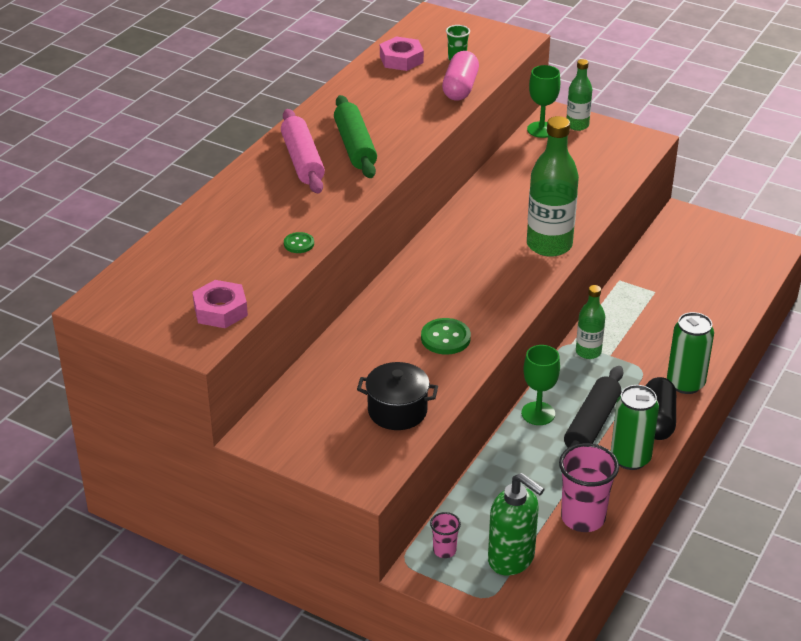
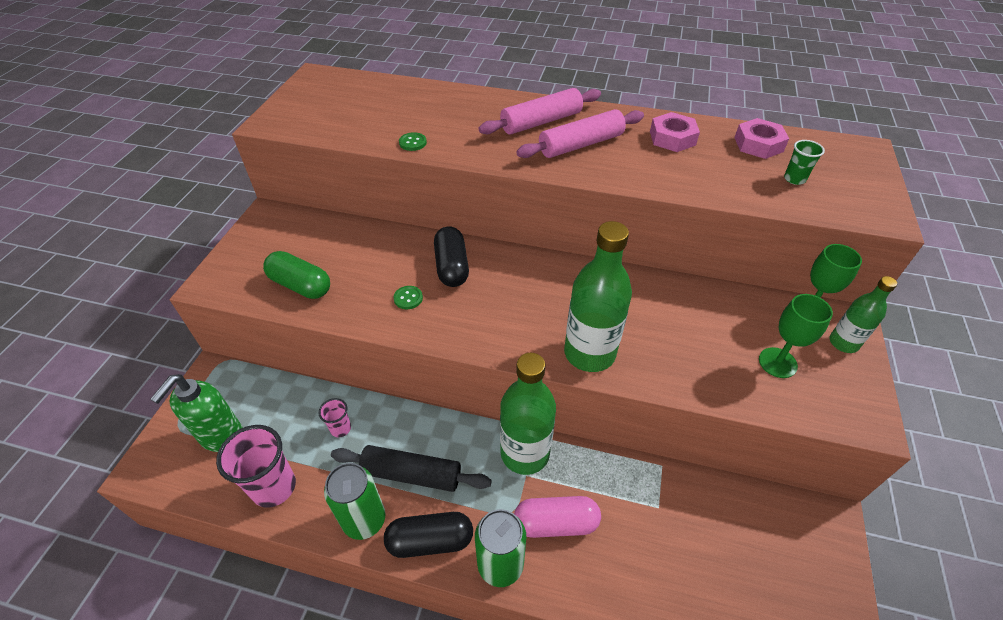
camera: 75 degrees right, 10 degrees up
pink nut [193,280,248,328] -> pink nut moved to [650,112,700,152]
green rolling pin [334,95,377,178] -> pink rolling pin [516,109,644,158]
black pot [357,362,438,430] -> green capsule [263,251,330,299]
green button [421,318,471,355] -> green button [393,286,423,309], size x0.60
pink cup [430,512,461,558] -> pink cup moved to [319,398,351,437]
pink capsule [442,51,479,101] -> pink capsule moved to [514,496,601,538]
green goblet [521,345,560,425] -> green goblet moved to [759,294,833,378]
green bottle [576,285,605,359] -> green bottle [500,353,556,475], size x1.78
none -> black capsule [434,227,469,287]

